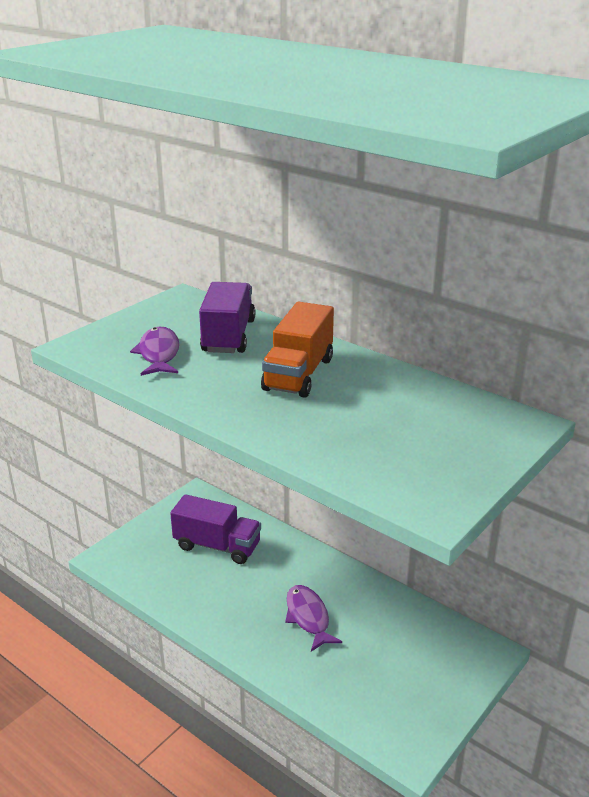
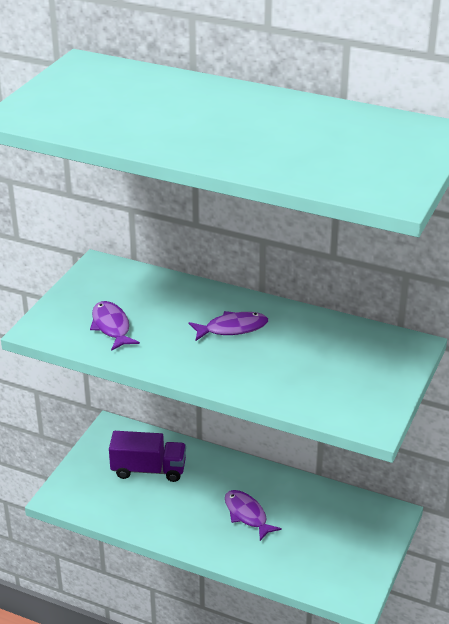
camera: 15 degrees left, 5 degrees up
purple truck [199,282,255,353] -> none
orange truck [261,302,334,398] -> purple fish [189,311,268,341]

